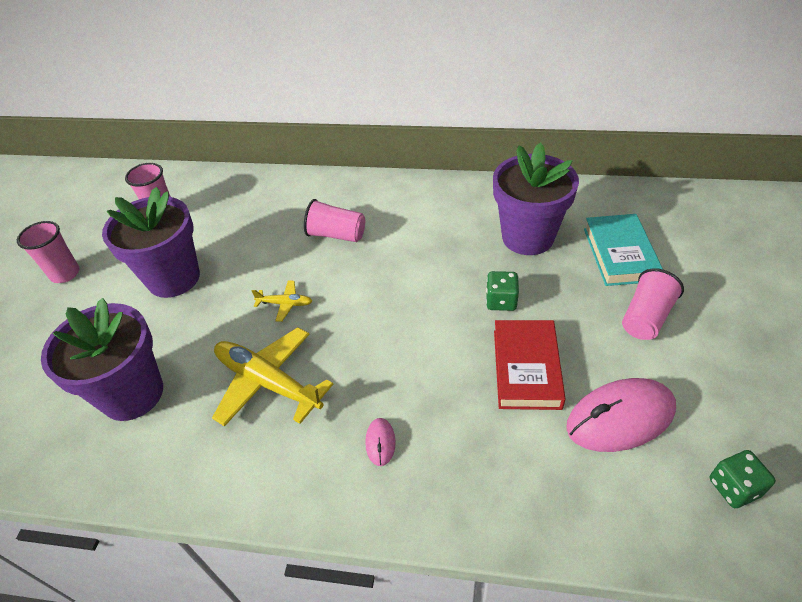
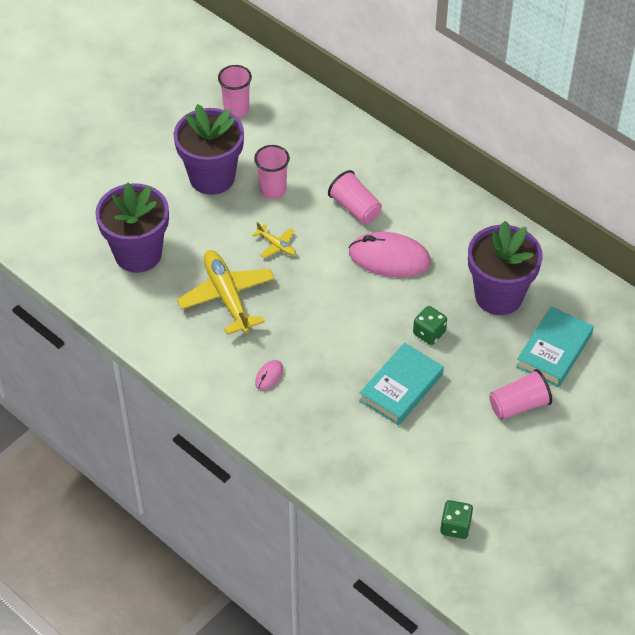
camera: 30 degrees right, 5 degrees up
pink cup [17,221,80,283] -> pink cup moved to [254,145,290,199]
red book [494,320,566,410] -> turquoise book [359,343,444,426]
pink mouse [566,378,676,452] -> pink mouse moved to [349,232,431,277]

